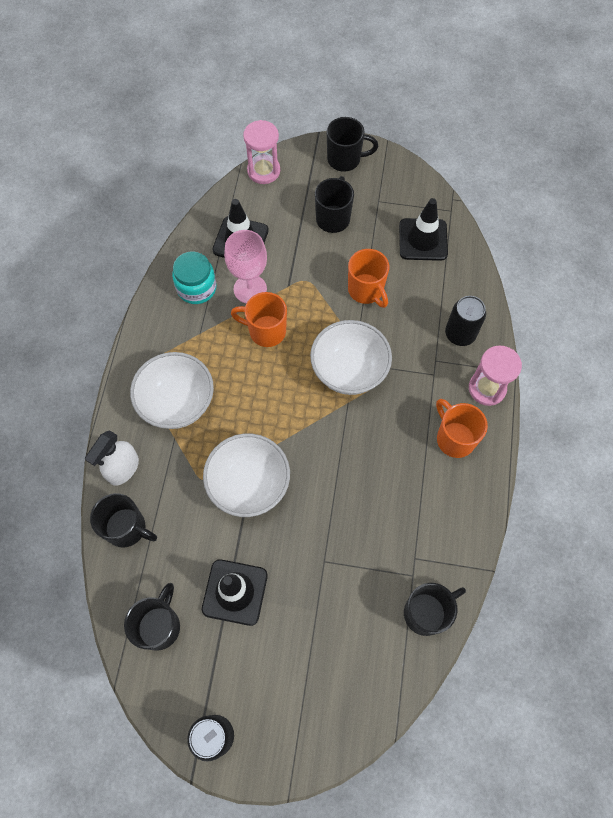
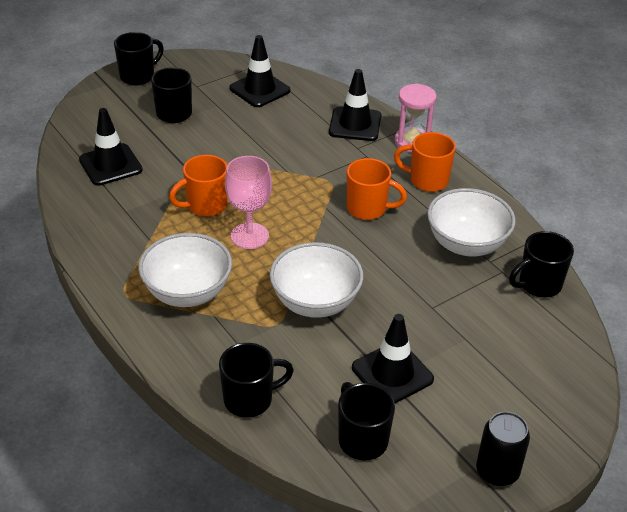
camera: 45 degrees left, 25 degrees down
white spray bottle [85,430,139,486] -> none
turquoise jar [172,251,217,304] -> none
pink goblet [224,230,267,303] -> pink goblet moved to [225,156,272,249]
pink hourglass [243,120,280,184] -> none
white bowl [310,320,392,395] -> white bowl moved to [427,188,516,256]
orange mug [348,249,389,308] -> orange mug moved to [347,158,407,220]
black mug [404,583,466,636] -> black mug turned 135 degrees counterclockwise [509,231,574,297]
black can [445,296,486,346] -> black traffic cone [329,69,381,141]

